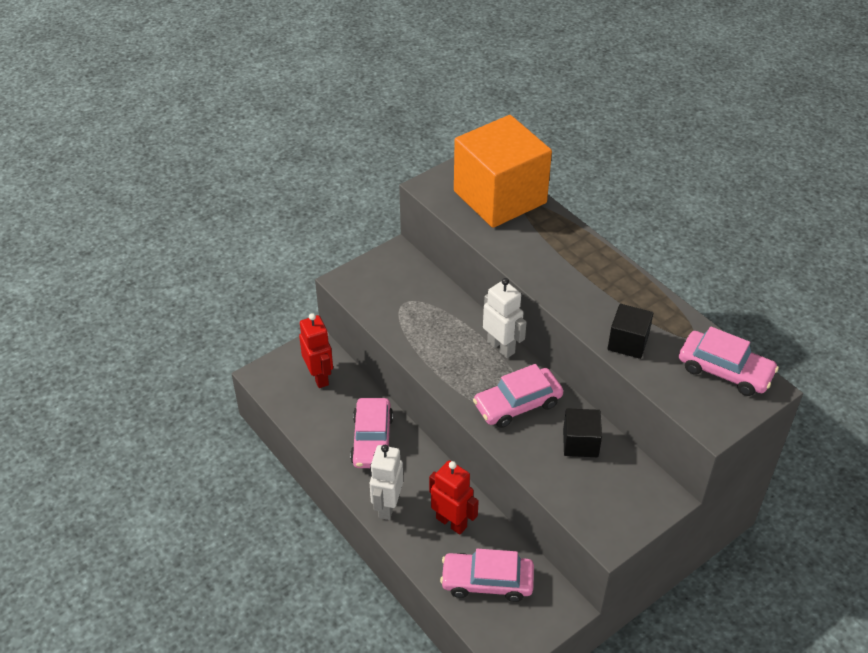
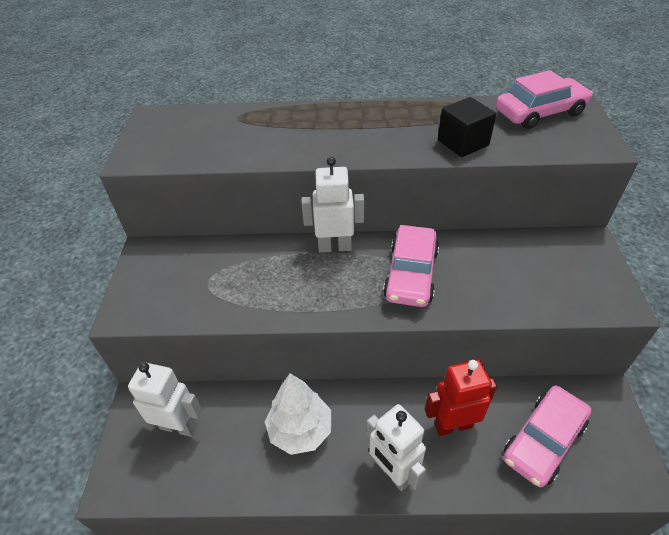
camera: 50 degrees left, 0 degrees up
red robot [299,313,333,388] -> white robot [128,362,202,437]
pink car [350,398,393,468] -> white tree [265,373,331,455]
orange cube [454,115,552,228] -> none
black cube [563,408,602,457] -> none

